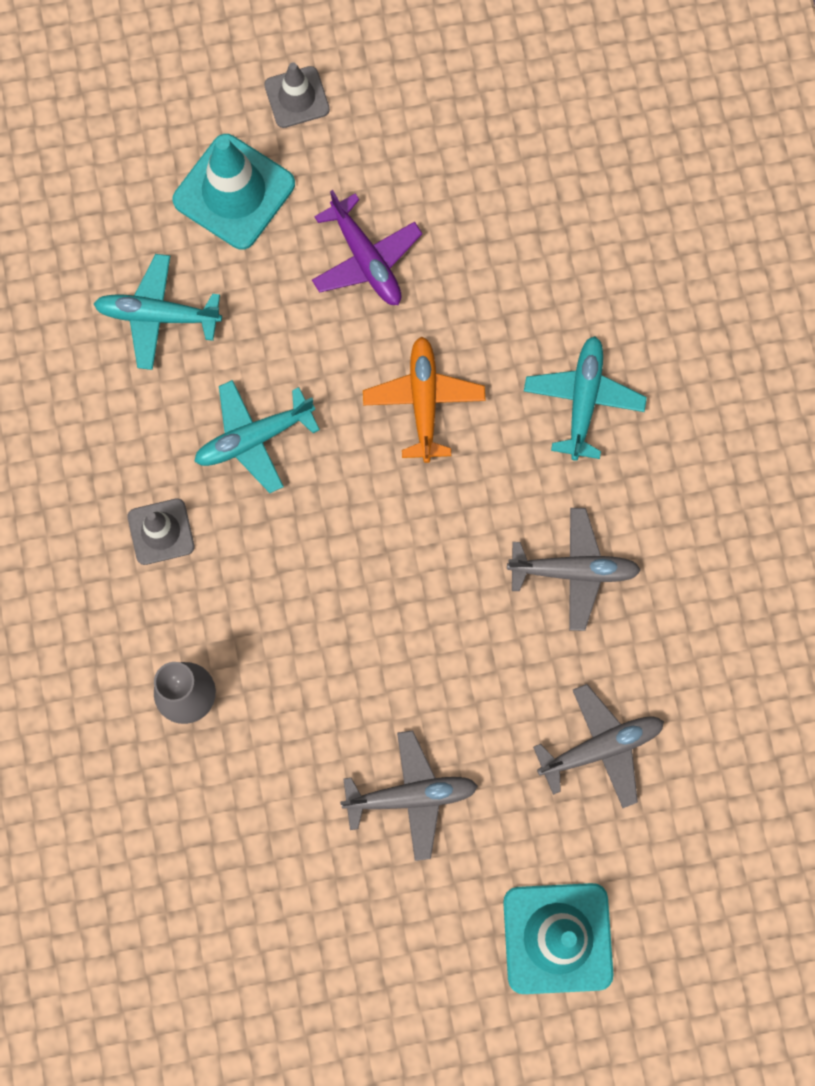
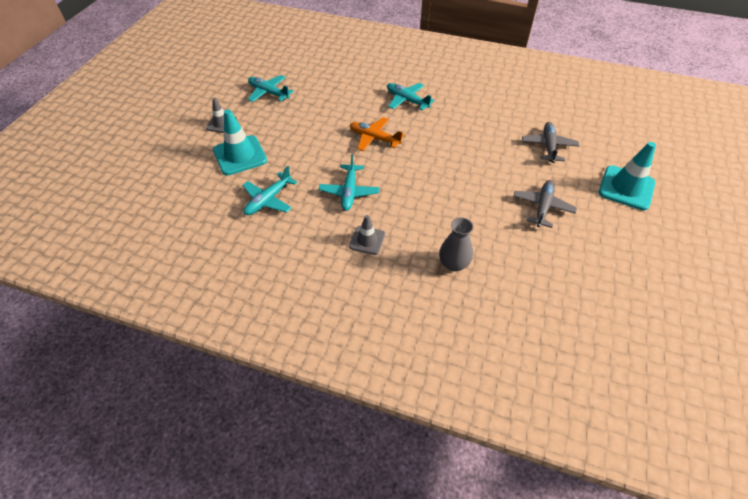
camera: 60 degrees left, 25 degrees down
purple plane [312,190,422,305] -> none
grey plane [507,508,641,631] -> none
none -> turquoise plane [248,75,294,102]

